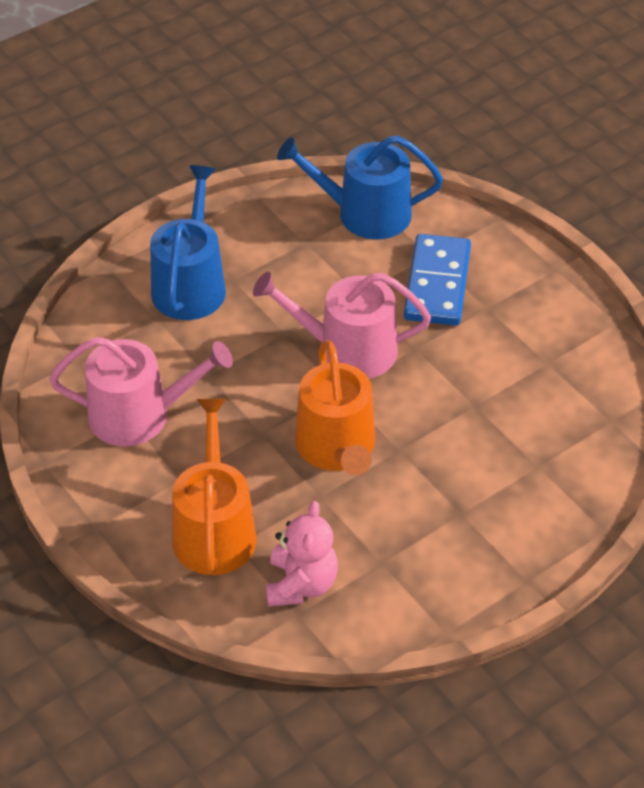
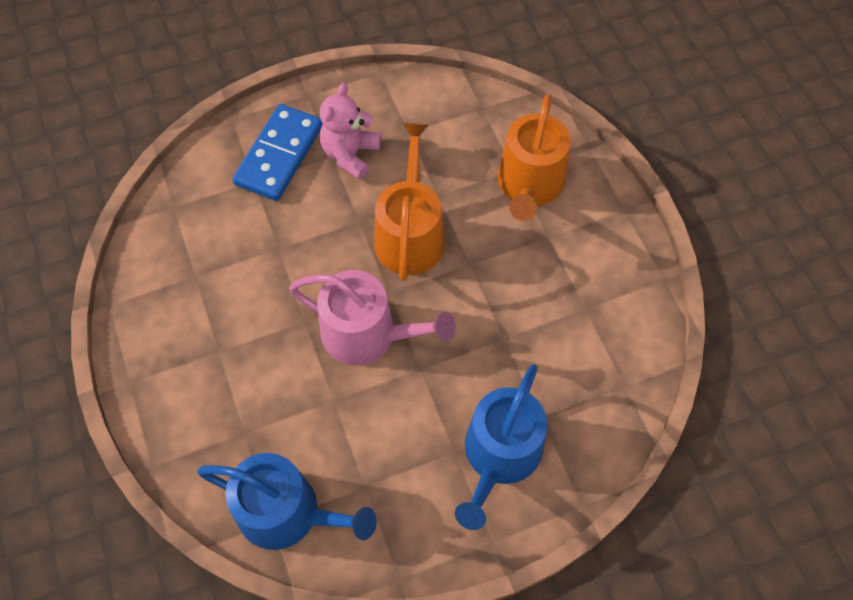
camera: 165 degrees left, 15 degrees up
pink watering can [49,337,233,446] -> none
pink teddy bear [266,501,338,607] -> pink teddy bear moved to [320,83,381,180]
blue domino [404,234,471,326] -> blue domino moved to [232,104,323,201]

